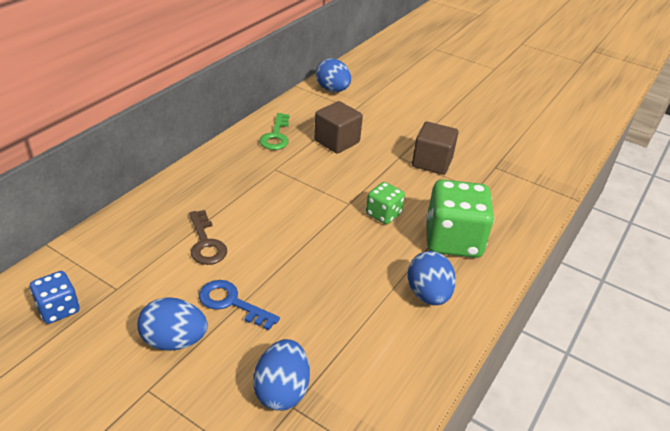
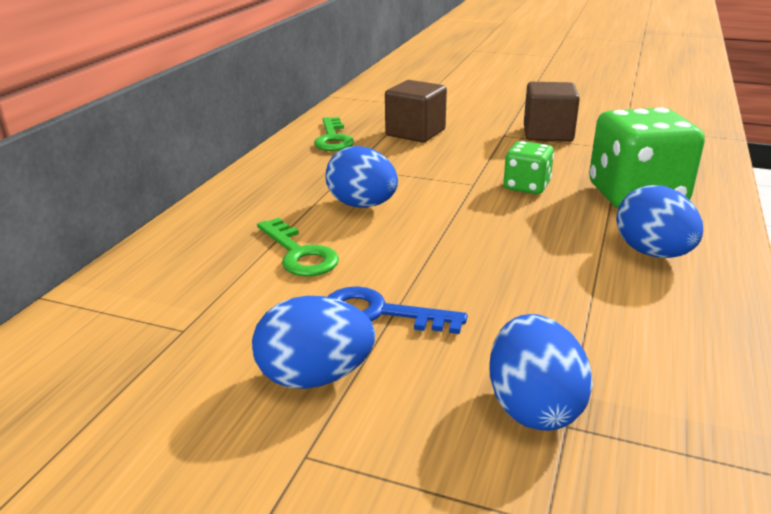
camera: 10 degrees left, 10 degrees down
blue dice [30,271,79,324] -> none
brown key [189,210,227,265] -> green key [257,218,339,277]
blue egg [316,58,351,92] -> blue egg moved to [326,146,398,208]

